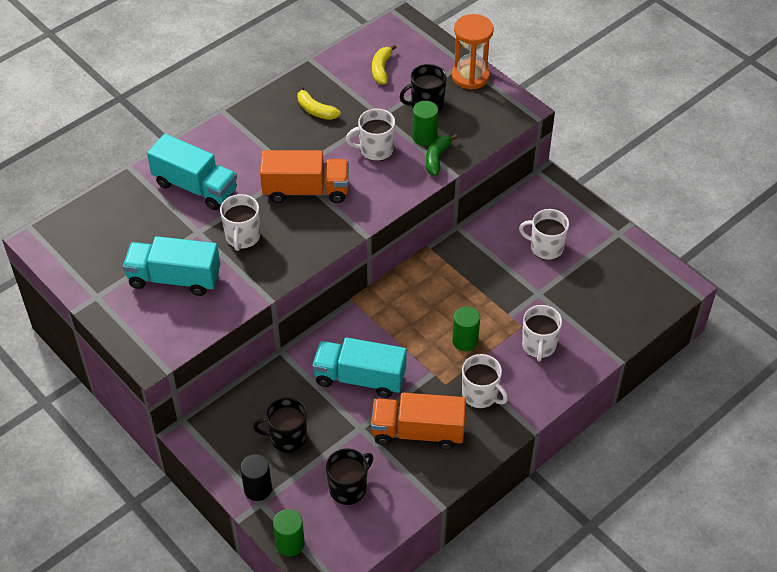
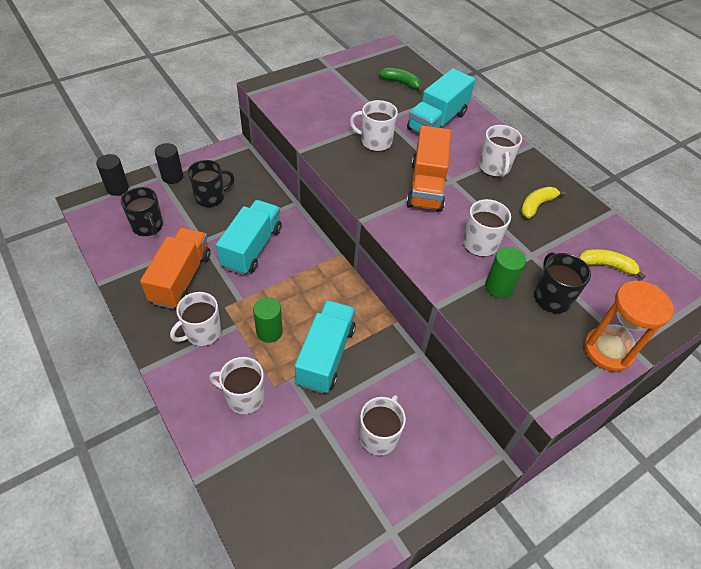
camera: 95 degrees right, 0 degrees up
turquoise truck [123,236,220,296] -> turquoise truck moved to [295,300,356,394]
black mug [253,397,307,453] -> black mug turned 60 degrees clockwise [188,160,234,207]
green cylinder [273,509,305,556] -> black cylinder [96,154,129,196]
green banana [426,134,458,176] -> green banana moved to [379,68,423,92]
none -> white mug [479,125,522,177]

